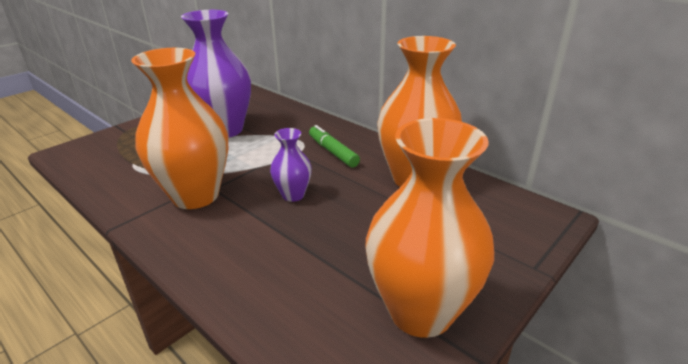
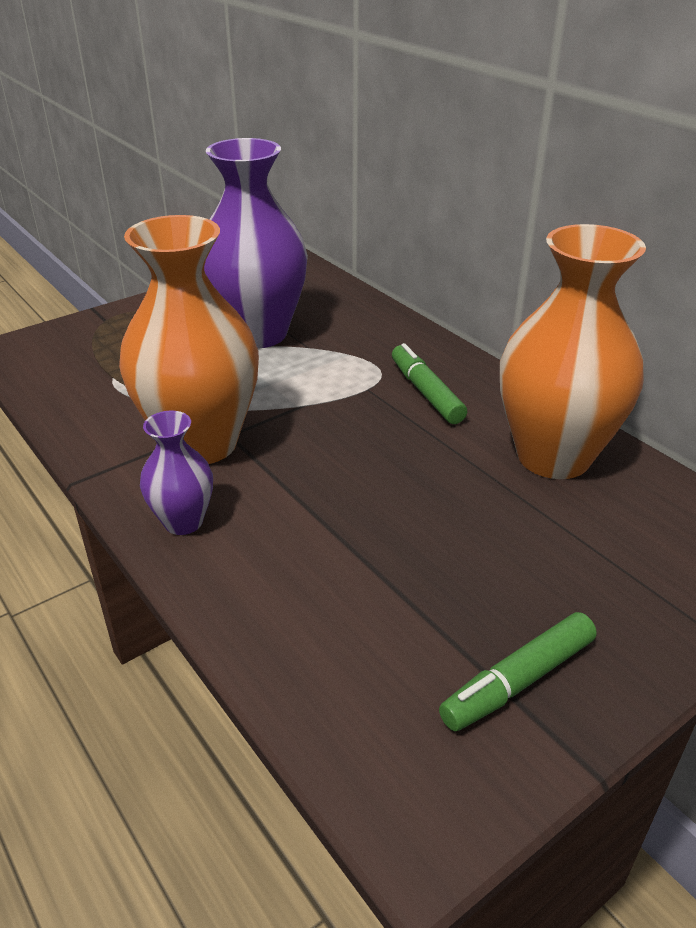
camera: 10 degrees right, 5 degrees up
purple vase [270,128,312,202] -> purple vase moved to [140,411,213,535]
orange vase [365,118,494,338] -> green marker [439,612,597,731]

